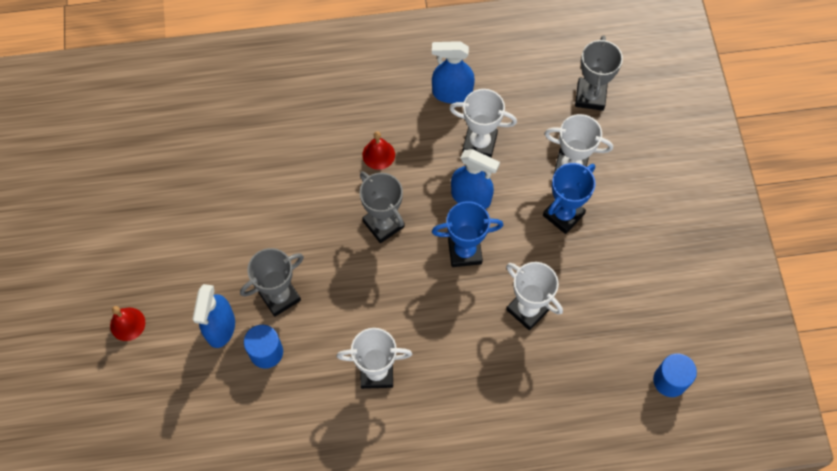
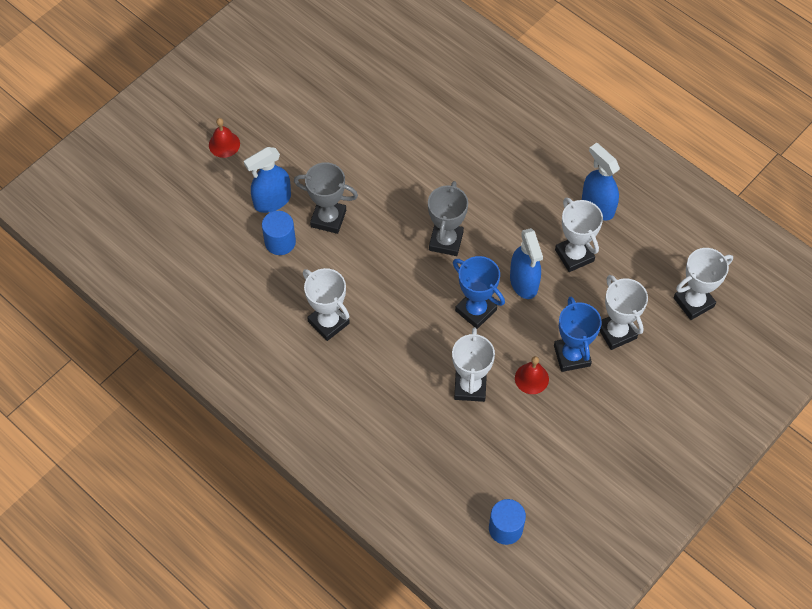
camera: 50 degrees right, 5 degrees down
red bell [362,131,395,170] -> red bell moved to [515,356,549,394]
blue trophy [543,163,596,234] -> blue trophy turned 75 degrees clockwise [554,297,602,372]
grey trophy [575,35,623,111] -> white trophy [674,248,733,320]

